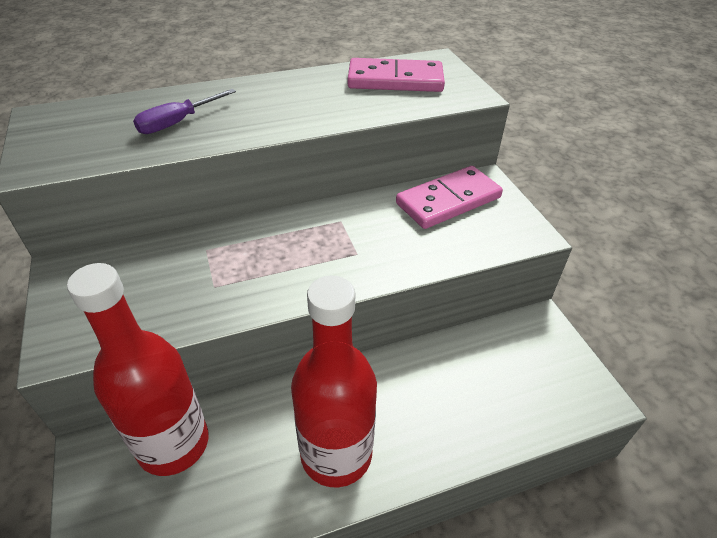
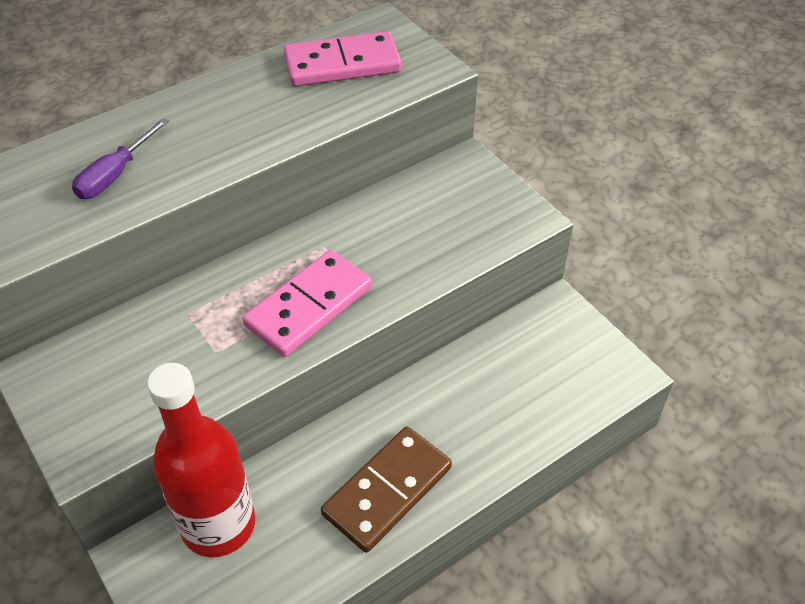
camera: 15 degrees left, 5 degrees up
red bottle [291,275,377,487] -> brown domino [321,427,452,553]
pink domino [396,166,503,229] -> pink domino moved to [242,250,372,357]

